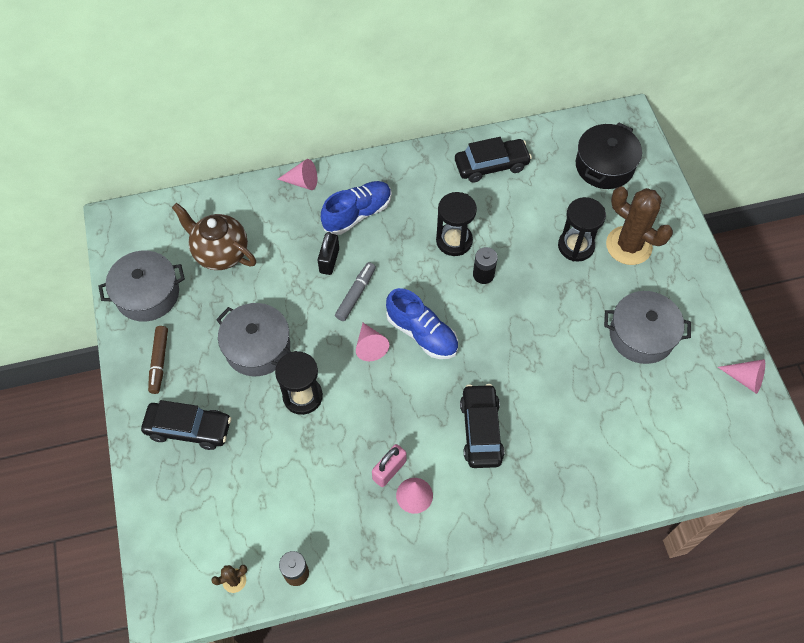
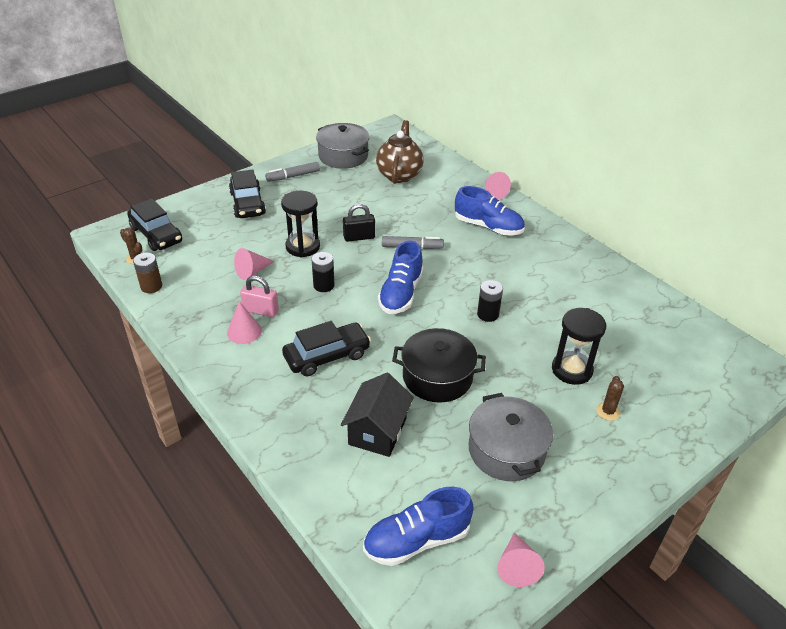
camera: 65 degrees right, 20 degrees down
brown marker [148,326,168,394] -> grey marker [265,162,320,182]
grey pot [216,303,291,376] -> none
black padlock [318,232,339,275] -> black padlock moved to [343,204,375,242]
pink cone [356,323,389,361] -> pink cone moved to [234,248,274,280]
black hourglass [436,192,477,256] -> none
black car [455,137,532,183] -> black car moved to [127,199,182,251]
black pot [576,123,642,189] -> black pot moved to [392,328,486,403]
brown cactus [606,186,673,265] -> brown cactus [596,376,624,421], size x0.44
none -> black battery [311,252,335,292]
none -> black house [341,373,414,457]
none -> blue shoe [363,487,474,566]

